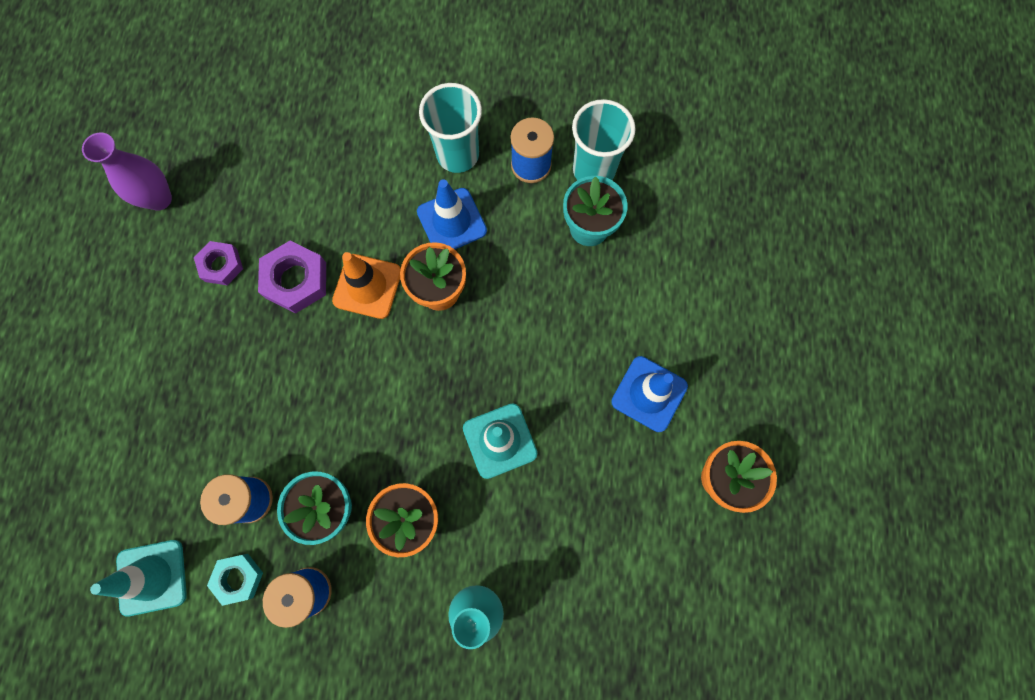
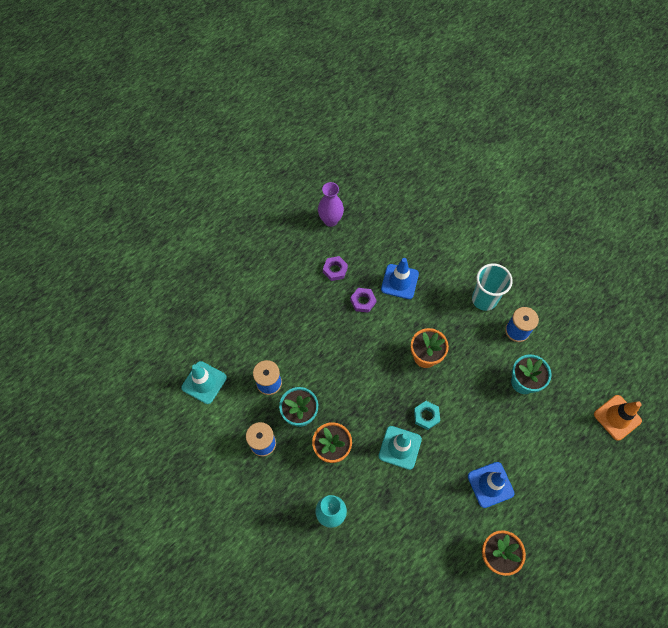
camera: 40 degrees right, 10 degrees down
turquoise nut [207,554,263,606] -> turquoise nut moved to [414,401,440,430]
purple nut [258,241,326,314] -> purple nut [350,288,376,313], size x0.65
orange traffic cone [332,252,401,319] -> orange traffic cone moved to [594,395,642,441]
blue traffic cone [417,179,487,249] -> blue traffic cone moved to [381,258,419,299]
turquoise cup [572,99,636,180] -> none

